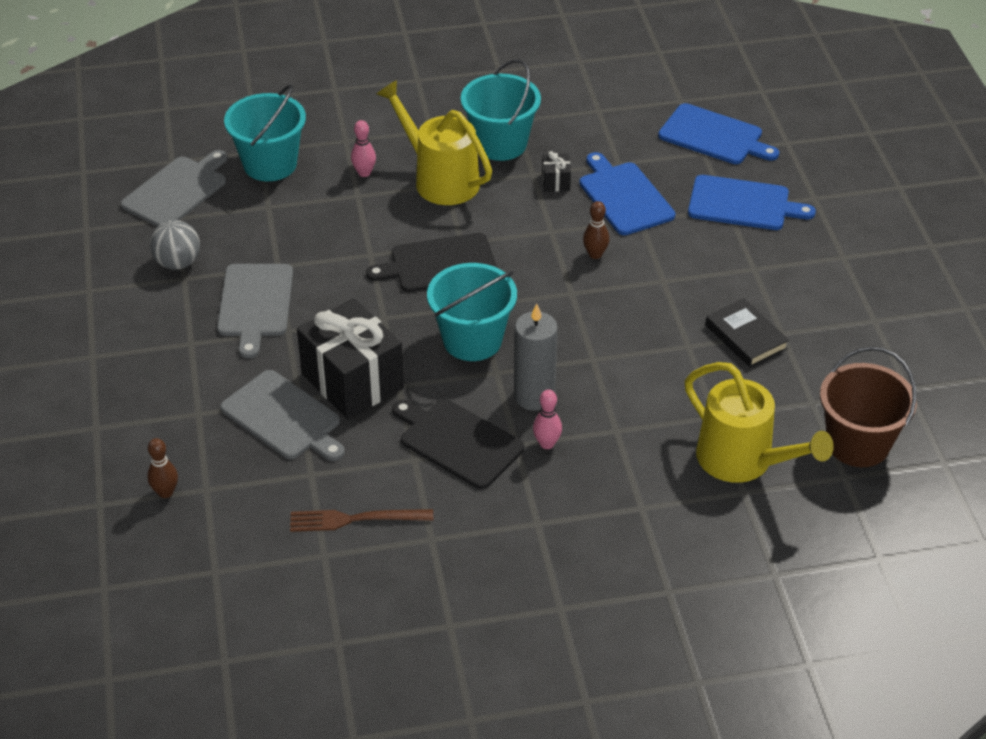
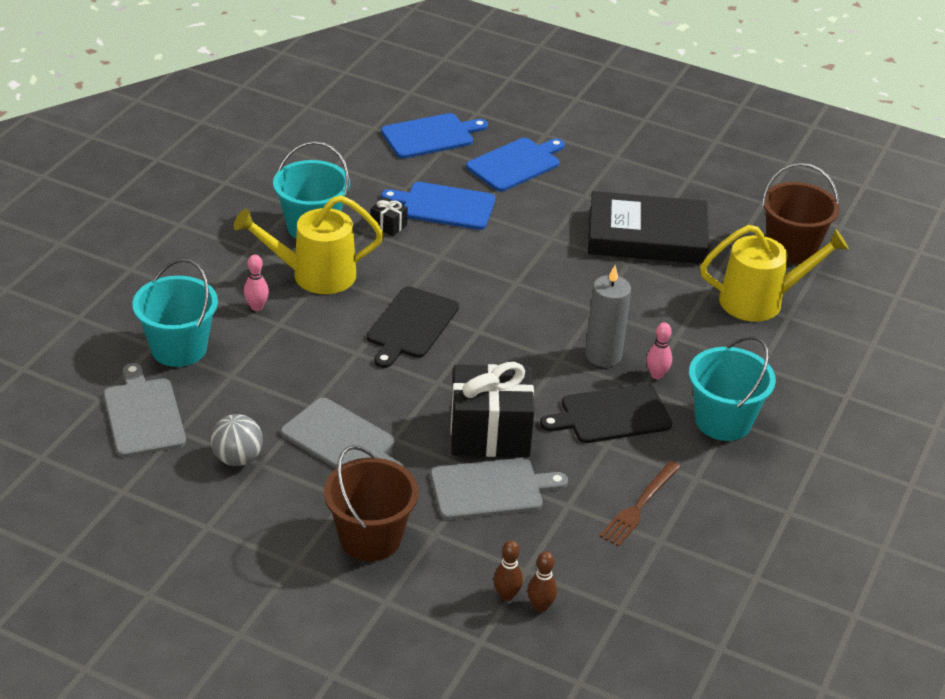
camera: 55 degrees left, 5 degrees down
turquoise bucket [427,263,517,361] -> turquoise bucket moved to [689,336,776,441]
brown bowling pin [583,201,609,259] -> brown bowling pin moved to [527,552,557,612]
black book [706,299,789,367] -> black book [588,191,709,264], size x1.92
none -> brown bucket [324,445,418,561]

